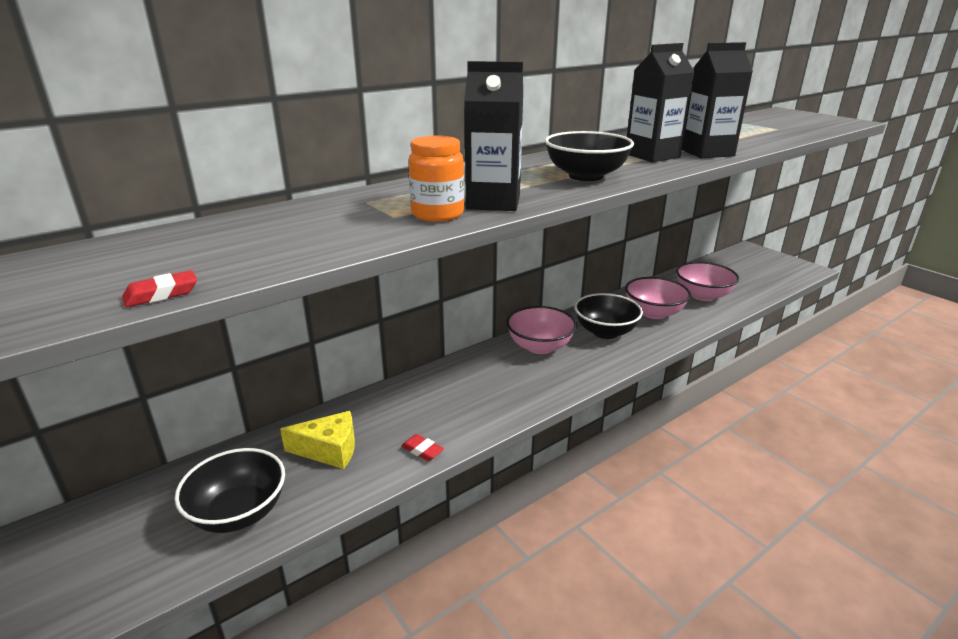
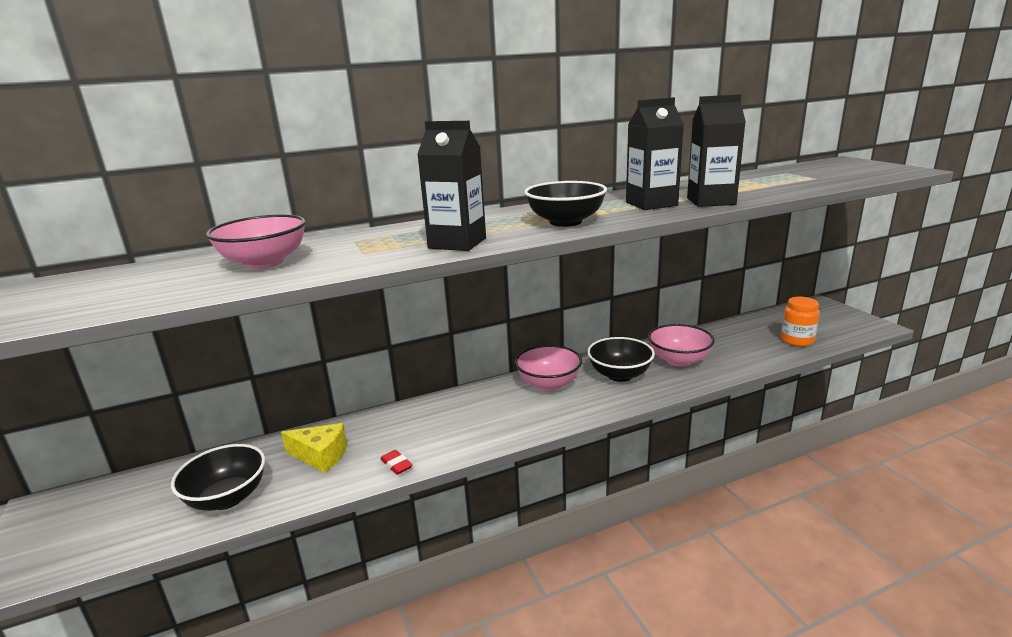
camera: 15 degrees right, 5 degrees down
red eraser [122,270,197,307] -> none
orange jar [408,135,464,222] -> orange jar moved to [781,297,820,347]
pink bowl [676,262,739,301] -> pink bowl moved to [206,214,306,269]

